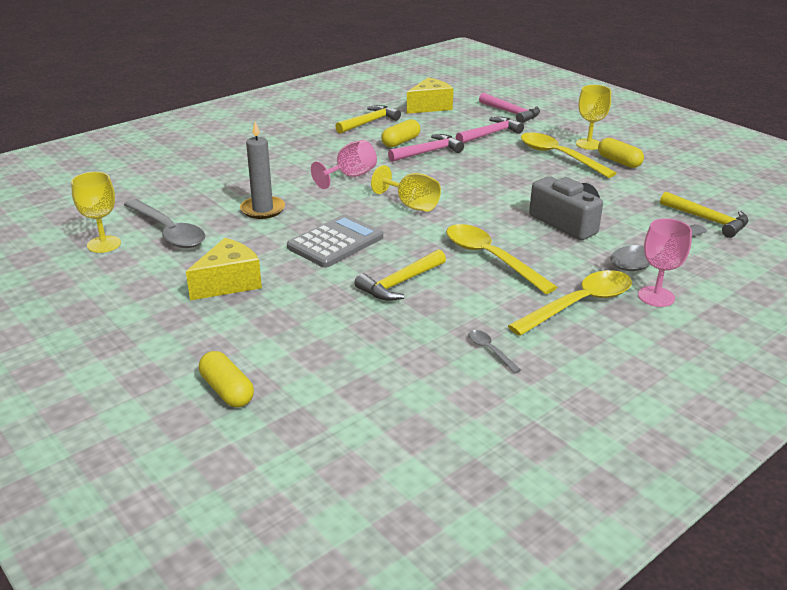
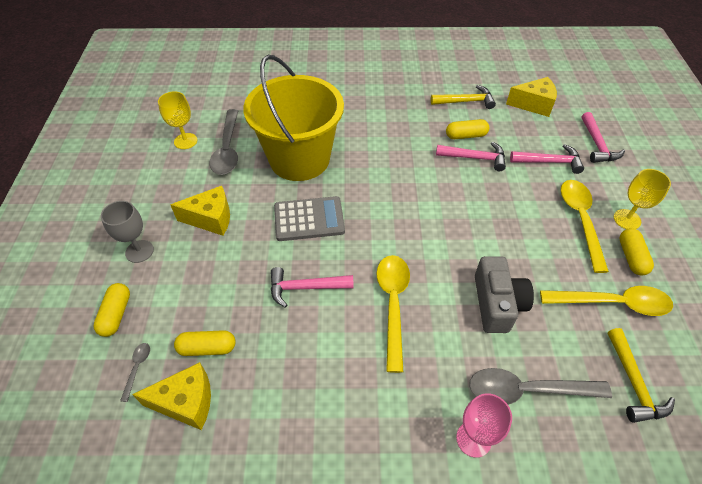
camera: 40 degrees right, 20 degrees up
grey candle [240,122,285,219] -> yellow bucket [243,55,344,181]
pink goblet [311,140,377,189] -> none
yellow hammer [354,249,446,301] -> pink hammer [271,267,354,308]
yellow goblet [371,165,441,212] -> none
grey spoon [468,330,521,373] -> grey spoon moved to [120,343,150,402]
yellow spoon [508,270,632,336] -> yellow spoon moved to [540,286,673,316]
none -> grey goblet [101,201,154,263]
none -> yellow cheese [132,362,211,430]
none -> yellow capsule [174,330,236,356]

